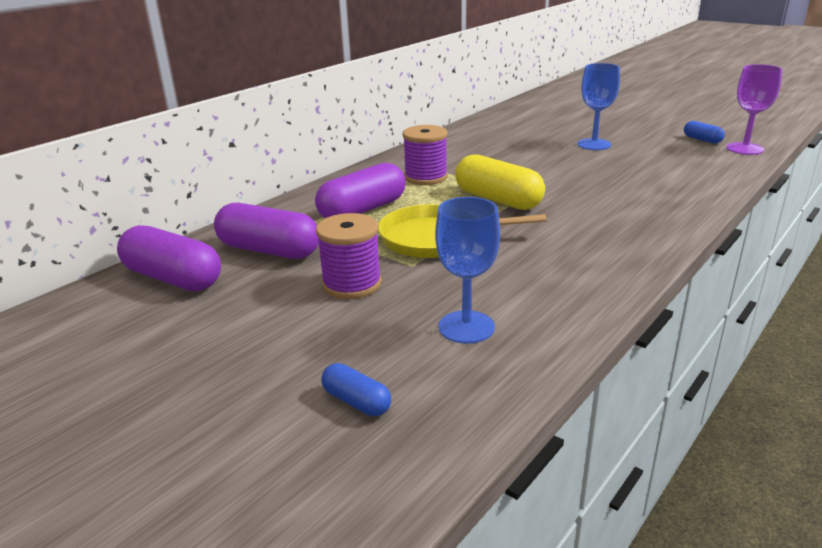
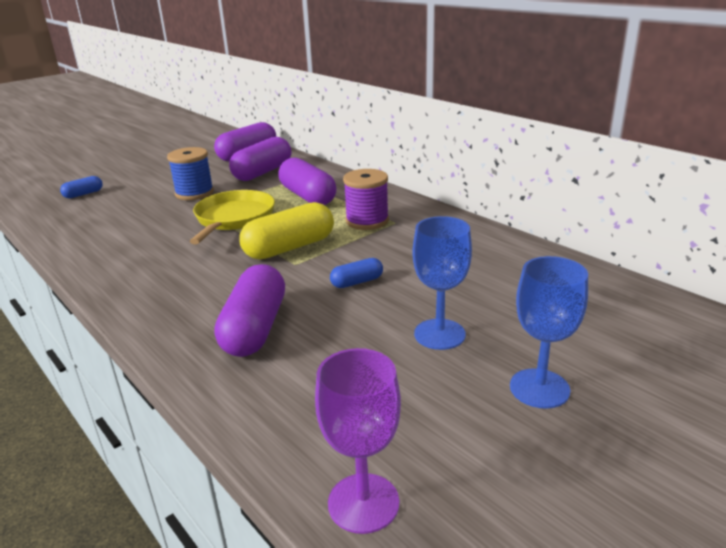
camera: 100 degrees right, 0 degrees up
purple spool [316,213,382,299] -> blue spool [167,147,214,200]
blue goblet [435,197,500,344] -> blue goblet moved to [510,256,588,409]
blue capsule [684,121,725,144] -> blue capsule moved to [330,258,383,288]
none -> purple capsule [214,264,285,357]

